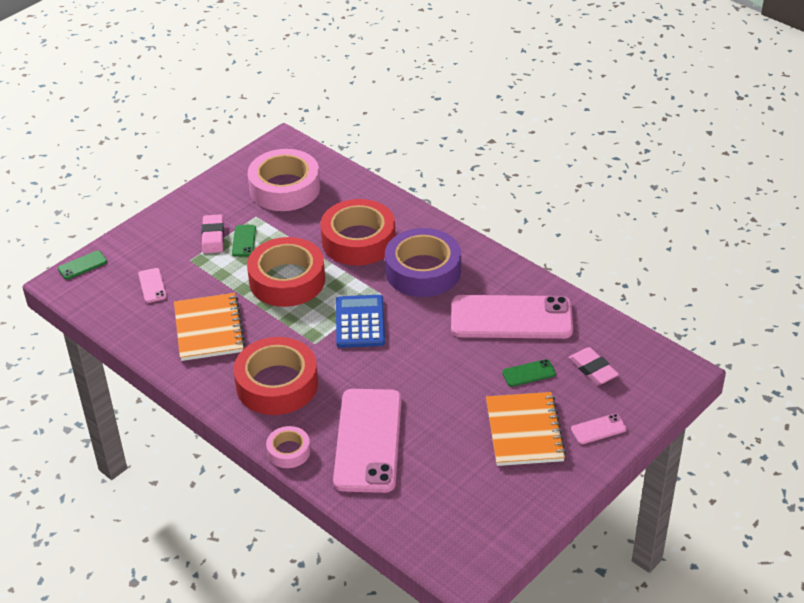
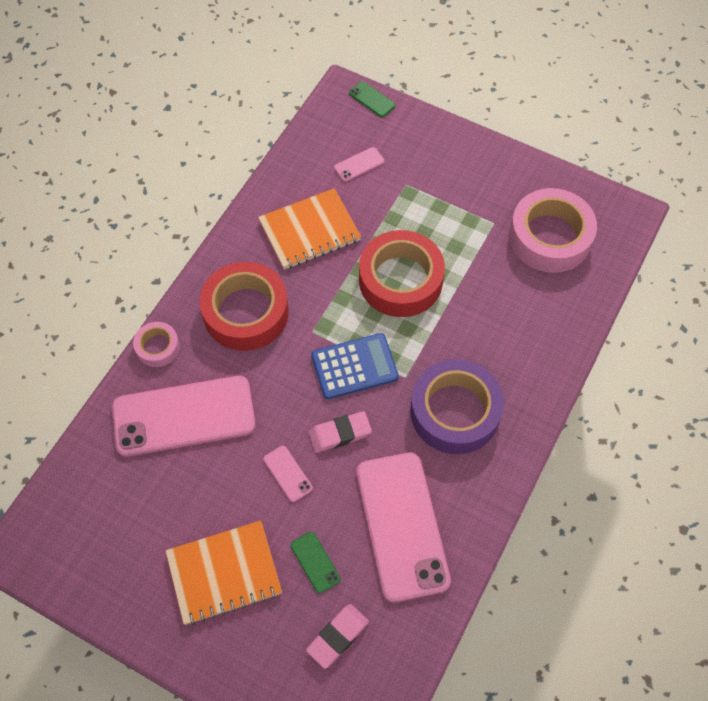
camera: 75 degrees right, 20 degrees up
pink eraser [202,214,224,253] -> pink eraser moved to [309,411,372,453]
green phone [232,225,256,256] -> none
red tape [320,199,395,266] -> none
pink phone [571,414,627,444] -> pink phone moved to [263,446,313,502]

